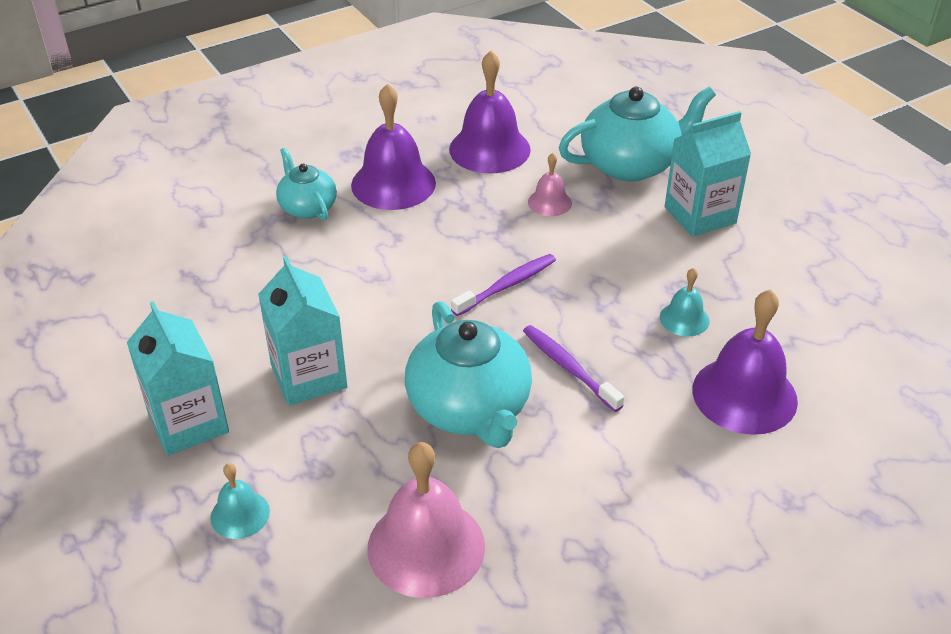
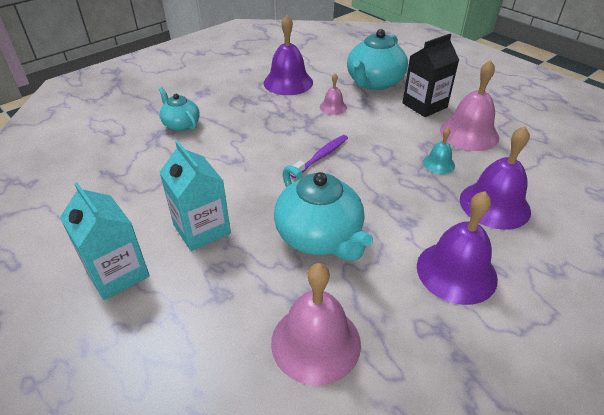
camera: 10 degrees left, 0 degrees up
turquoise bell [210,463,270,539] -> none
purple bell [351,83,436,210] -> purple bell moved to [417,191,498,305]
purple toothbrush [523,325,624,412] -> none
turquoise teapot [559,87,716,181] -> turquoise teapot turned 150 degrees clockwise [347,29,408,90]
turquoise carton [665,111,751,237] -> black carton [402,34,459,117]
none -> pink bell [440,60,499,151]

